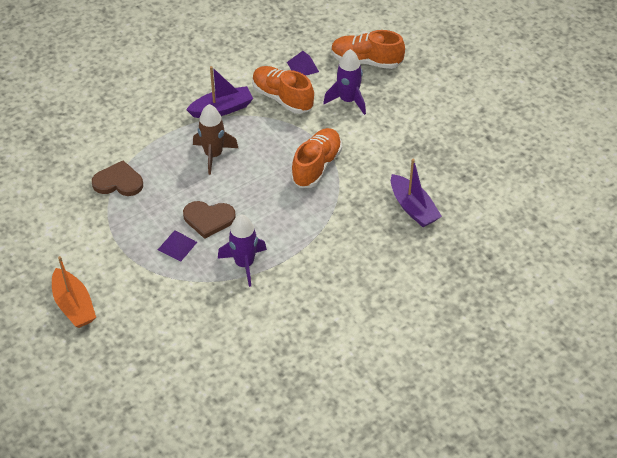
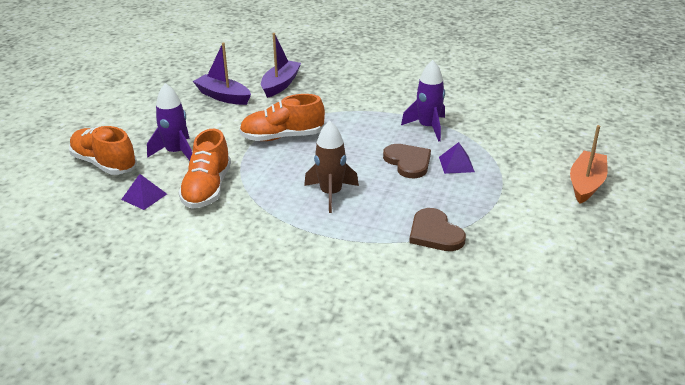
camera: 125 degrees left, 15 degrees down
purple boat [186,66,253,118] -> purple boat moved to [193,42,251,105]
orange shoe [331,30,405,69] -> orange shoe turned 150 degrees clockwise [69,126,137,175]

